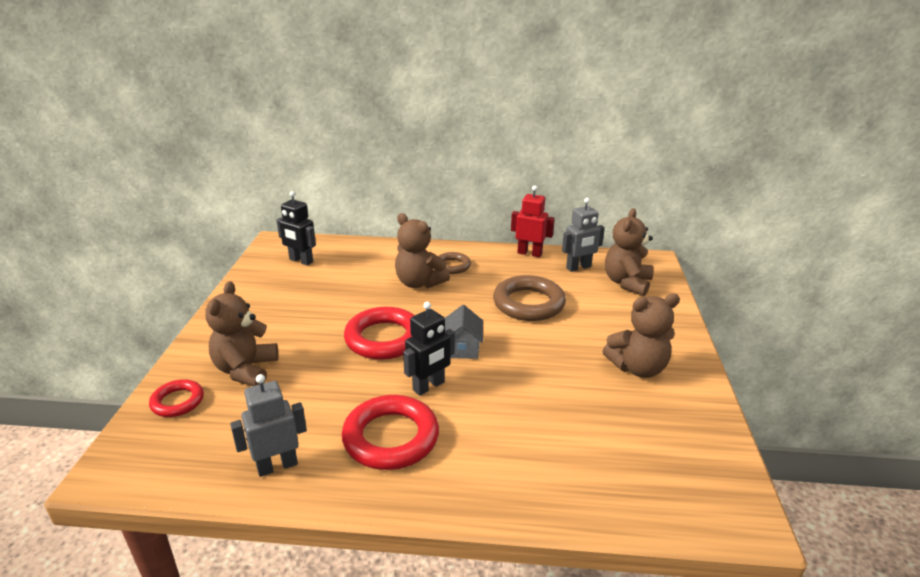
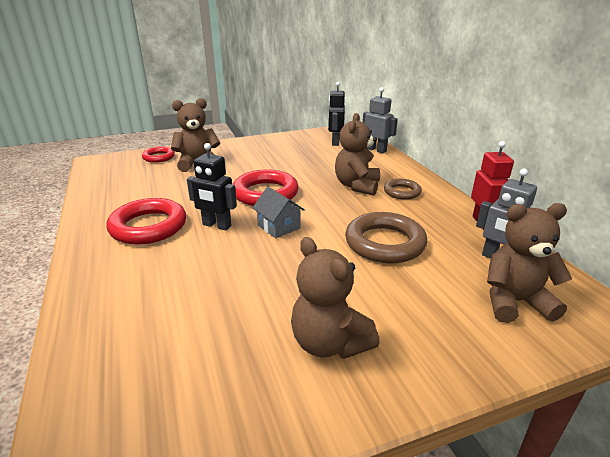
camera: 65 degrees right, 0 degrees up
grey robot [230,374,307,477] -> grey robot moved to [363,87,398,154]
grey house [445,305,483,359] -> grey house turned 75 degrees clockwise [252,187,305,238]

